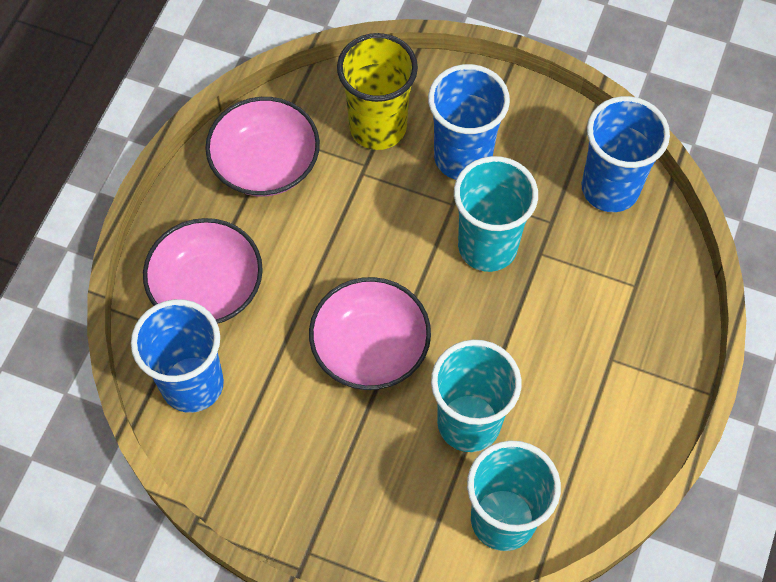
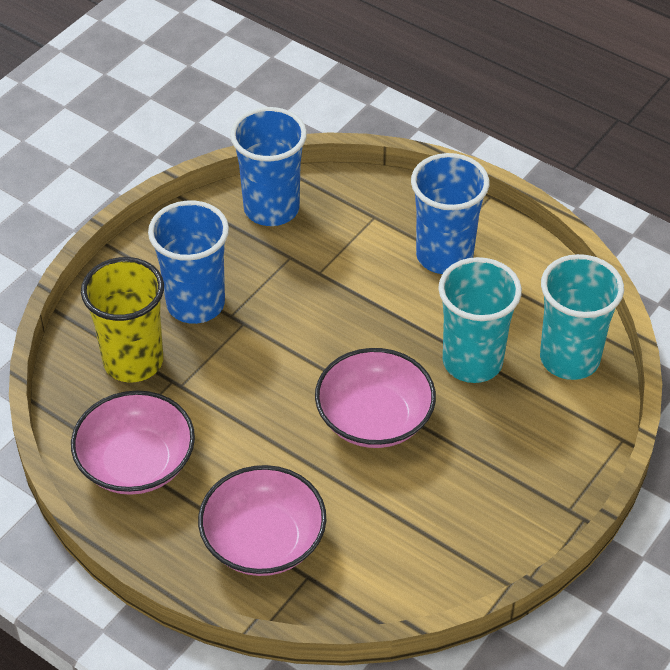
camera: 75 degrees left, 15 degrees down
blue cup [131,299,224,413] -> blue cup moved to [411,153,489,274]
turquoise cup [454,156,538,272] -> none

